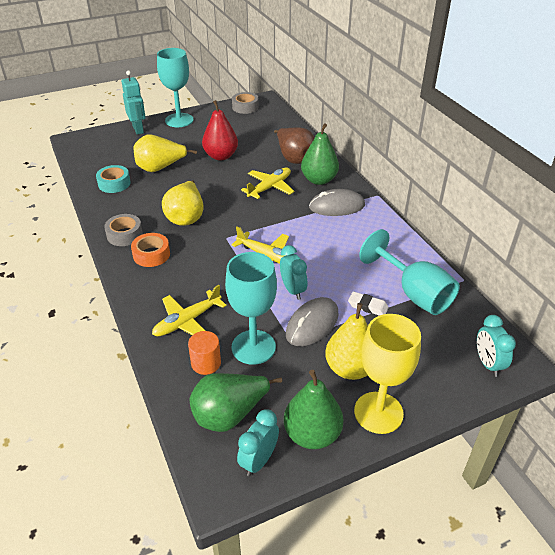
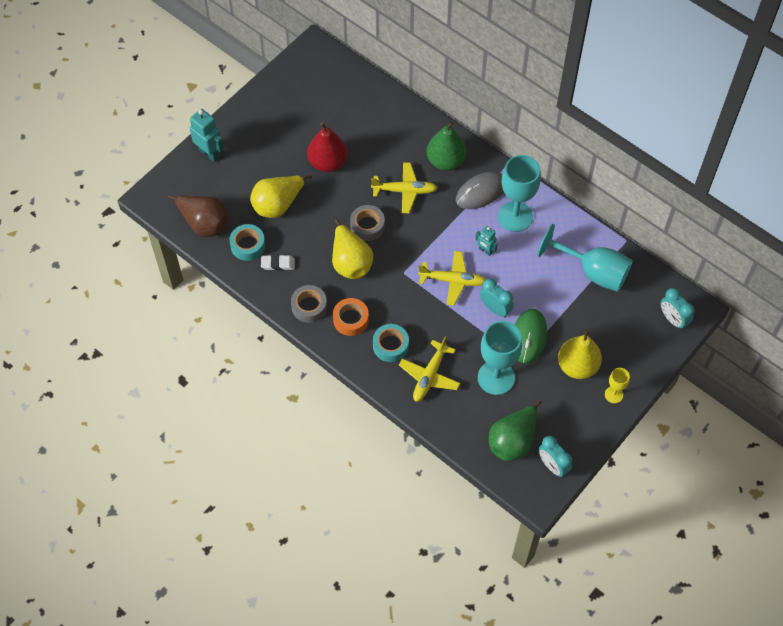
camera: 25 degrees left, 20 degrees up
turquoise goblet [157,48,193,127] -> turquoise goblet moved to [498,155,541,232]
orange cylinder [188,331,221,375] -> none
grey tape [232,92,259,114] -> grey tape moved to [350,205,385,241]
turquoise clock [237,409,279,476] -> turquoise clock turned 45 degrees counterclockwise [538,436,572,477]
yellow plane [241,167,294,199] -> yellow plane turned 75 degrees clockwise [371,162,437,213]
brown pear [274,127,314,164] -> brown pear moved to [168,195,229,237]
green pear [284,370,343,449] -> none
grey mouse [286,297,339,346] -> green mouse [515,309,547,364]
white eraser [348,292,389,316] -> white eraser moved to [261,255,295,271]
yellow goblet [354,314,421,434] -> yellow goblet [605,368,630,403], size x0.49
none -> turquoise tape [373,324,409,362]
none -> turquoise robot [475,226,498,256]

